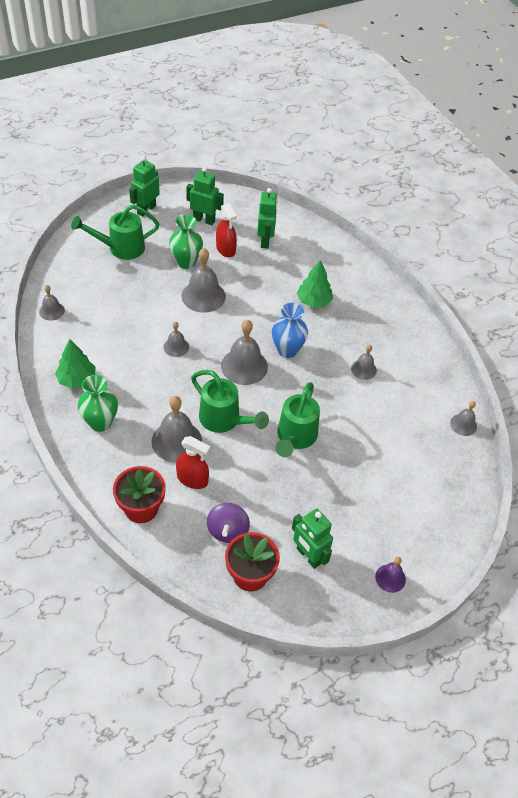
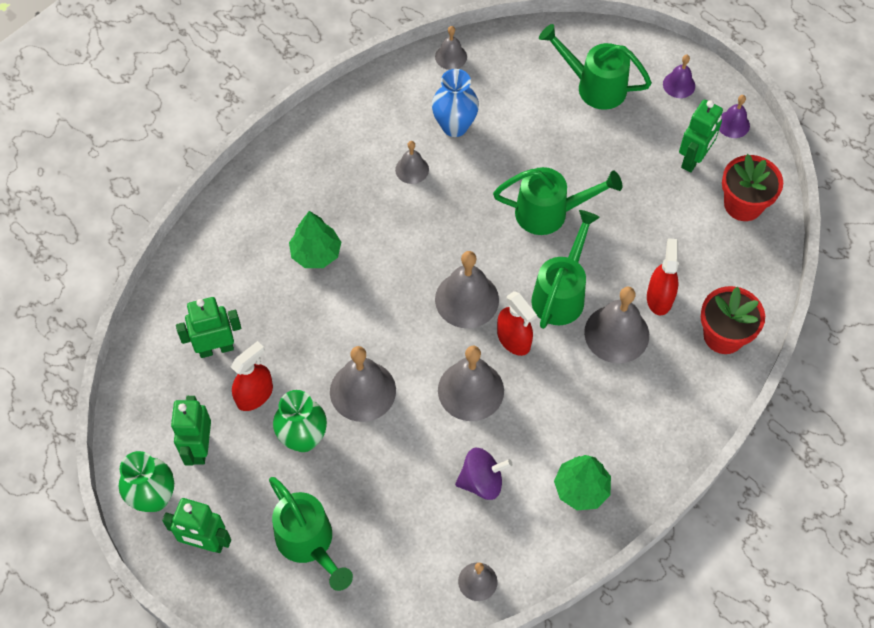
camera: 105 degrees left, 10 degrees up
green vase [78,375,118,432] -> green vase moved to [119,451,174,512]
grey bell [163,322,189,357] -> grey bell [438,346,504,421], size x1.81
purple spinning top [207,503,250,543] -> purple spinning top moved to [455,448,512,500]
blue vase [272,303,308,358] -> blue vase moved to [432,69,479,137]
none -> red spray bottle [497,291,537,356]
none -> green watering can [539,24,652,110]
none -> purple bell [719,95,750,138]

